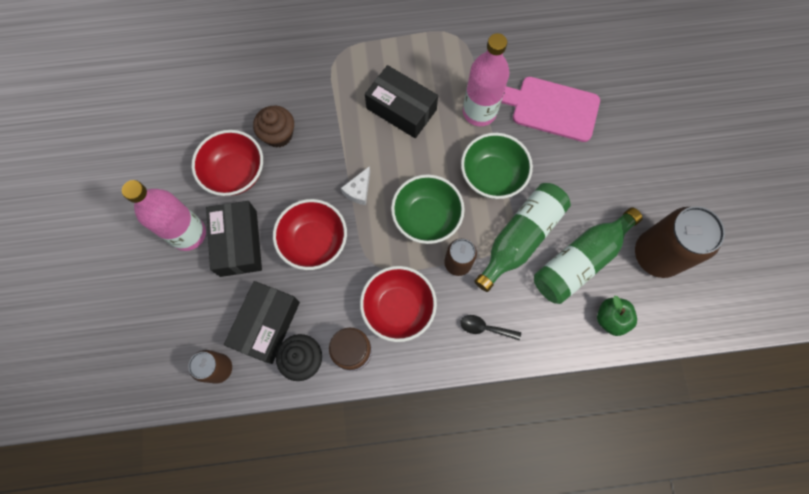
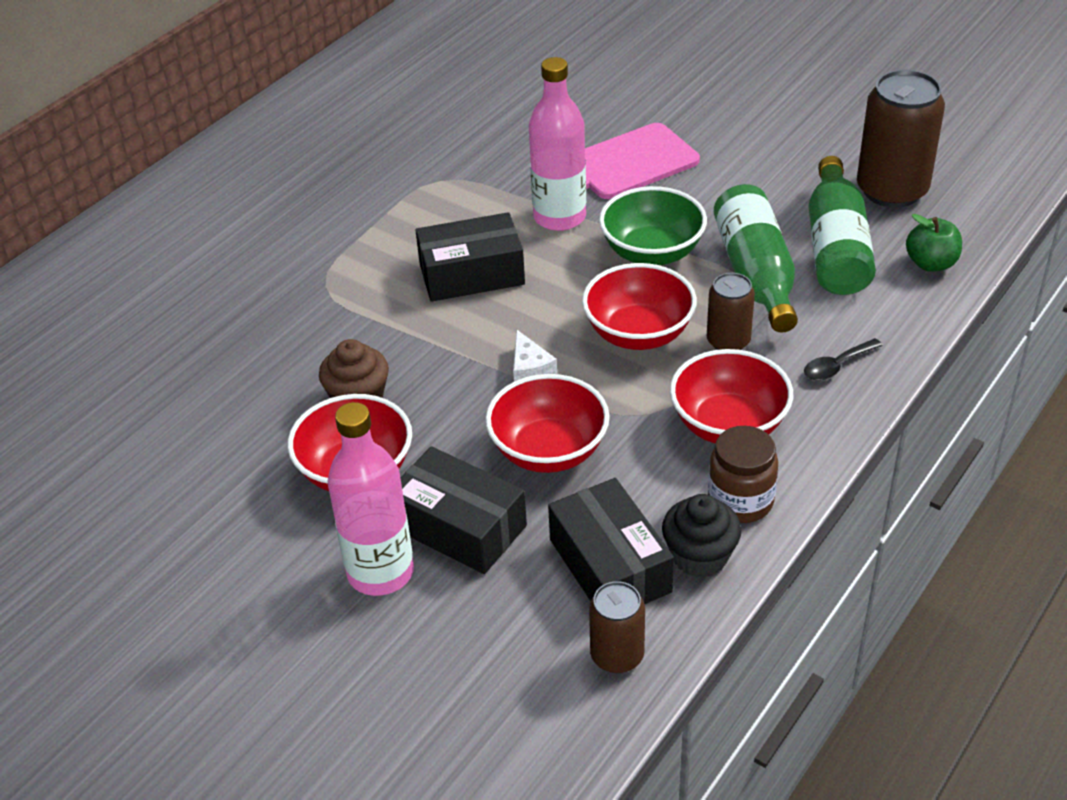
camera: 45 degrees left, 30 degrees down
green bowl [391,174,465,244] -> red bowl [582,263,697,350]

